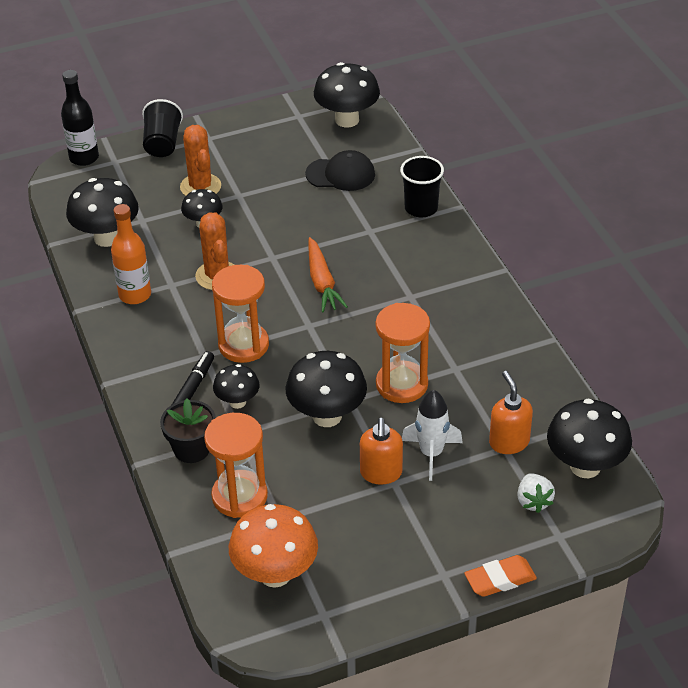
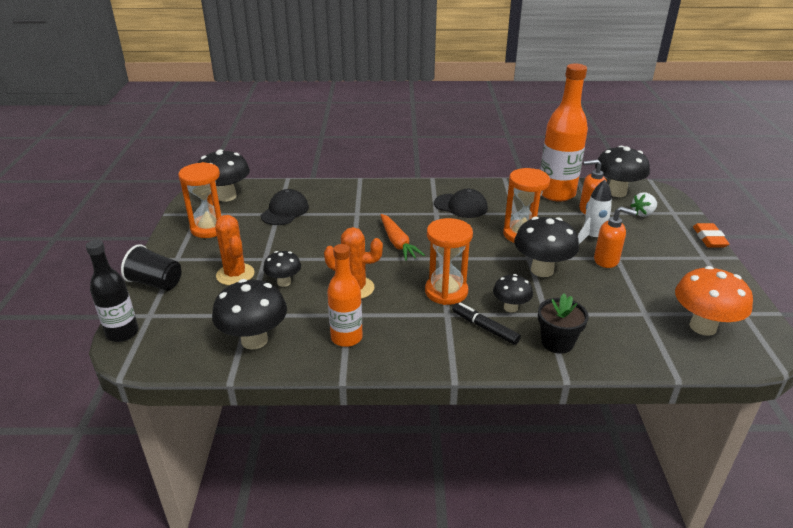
camera: 70 degrees left, 10 degrees down
orange cactus [180,125,221,196] -> orange cactus turned 60 degrees clockwise [215,215,254,285]
orange hourglass [204,413,268,518] -> orange hourglass moved to [178,162,222,238]
orange carrot [308,237,348,312] -> orange carrot turned 60 degrees clockwise [381,214,425,261]
black cup [400,156,444,217] -> none
white strawberry [517,473,555,513] -> white strawberry turned 135 degrees clockwise [630,192,657,217]
none -> black cap [434,189,488,218]
none -> orange bottle [540,64,588,202]

